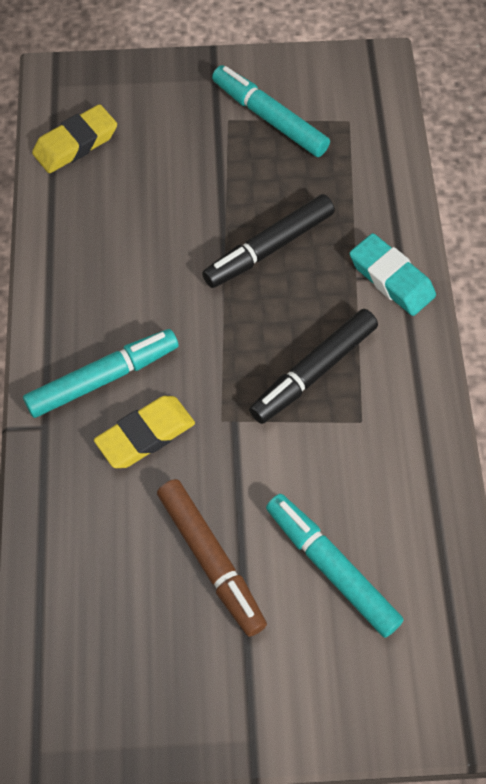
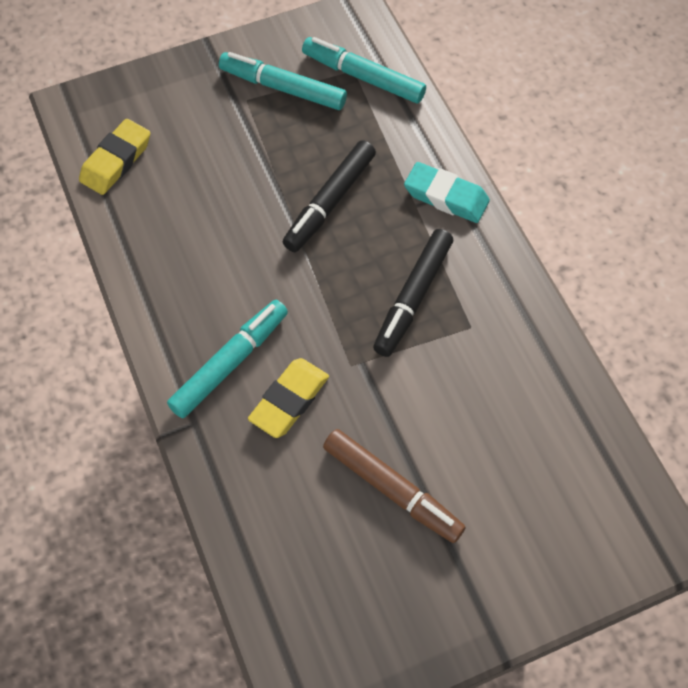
camera: 20 degrees left, 0 degrees up
turquoise marker [266,494,404,638] -> turquoise marker moved to [302,37,426,104]

